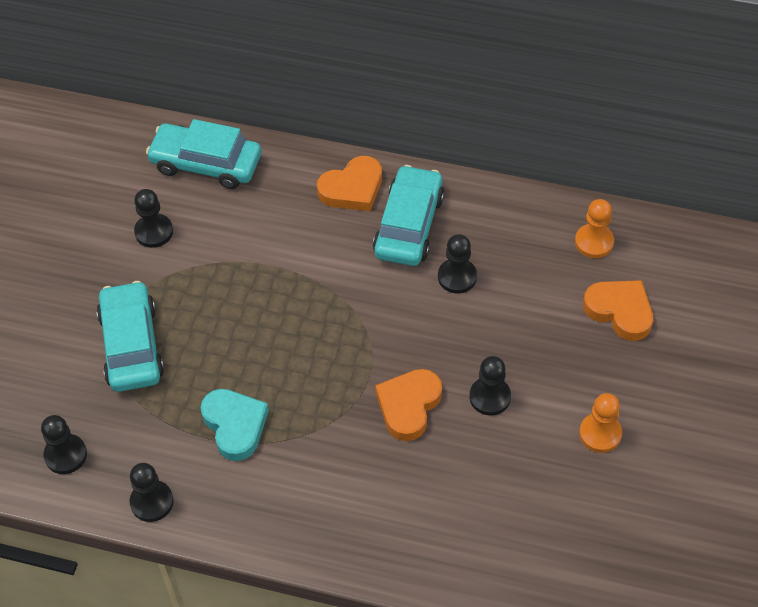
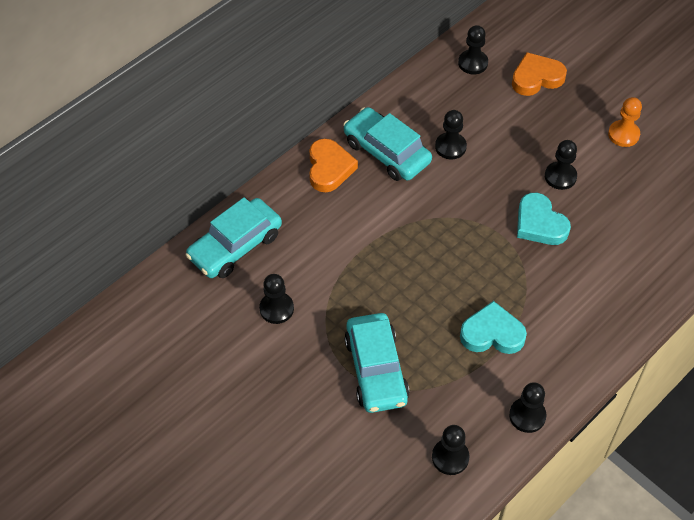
camera: 60 degrees left, 0 degrees up
turquoise car [96,281,164,392] -> turquoise car turned 120 degrees counterclockwise [344,313,409,413]
orange heart [375,369,442,441] -> turquoise heart [517,193,571,245]
orange pawn [575,199,614,258] -> black pawn [458,25,488,74]

